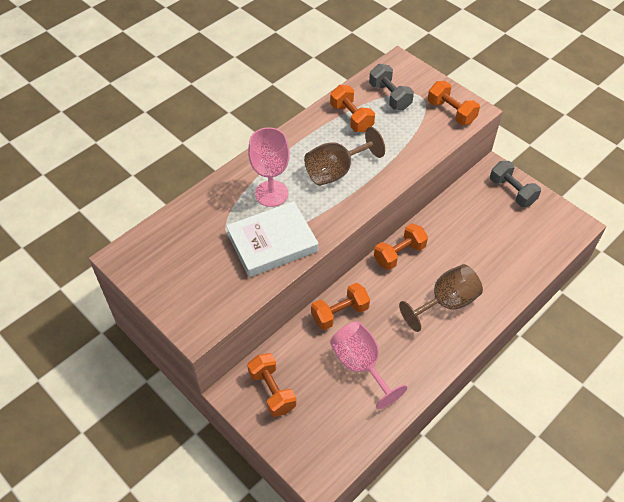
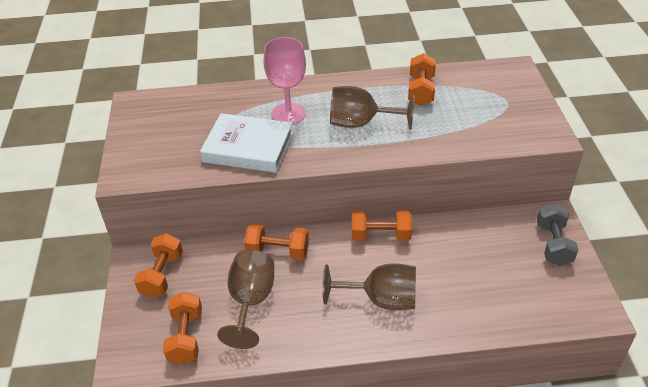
camera: 40 degrees right, 10 degrees down
pink goblet [330,321,407,409] -> brown goblet [217,250,274,349]
grey dumbbell [369,64,414,110] -> none
orange dumbbell [428,81,480,125] -> orange dumbbell moved to [163,292,202,365]

